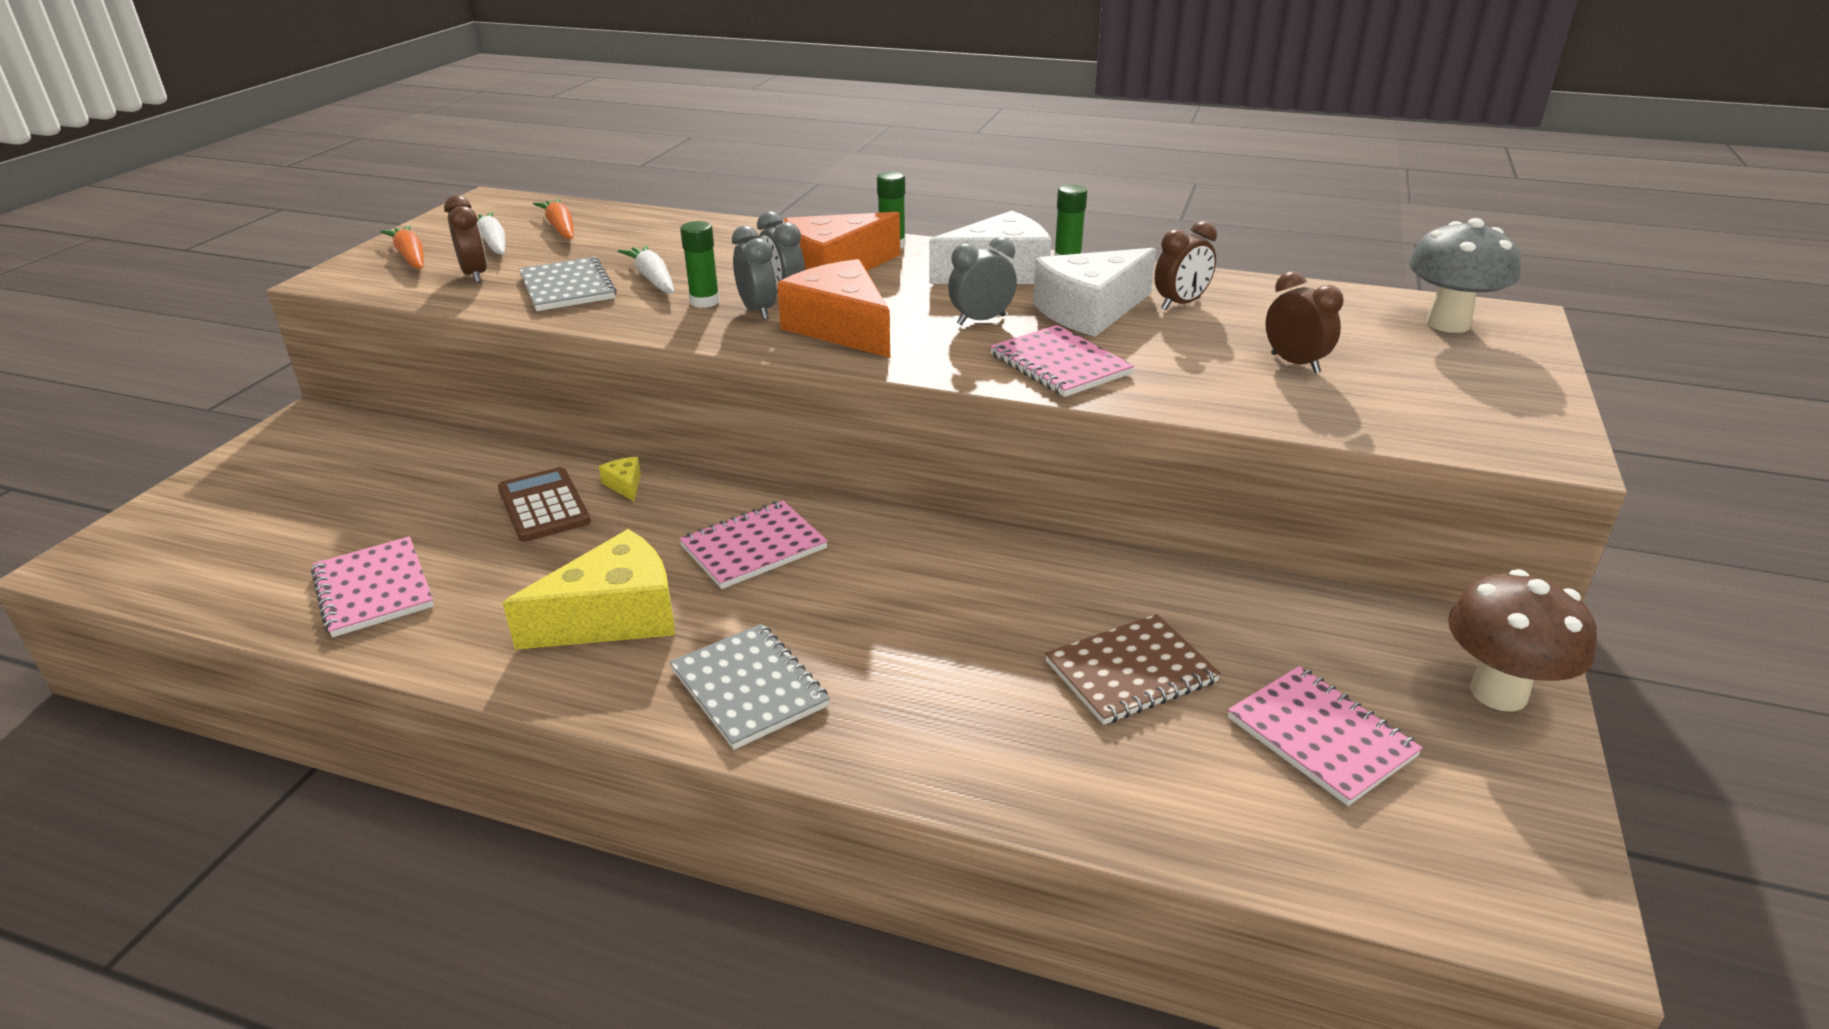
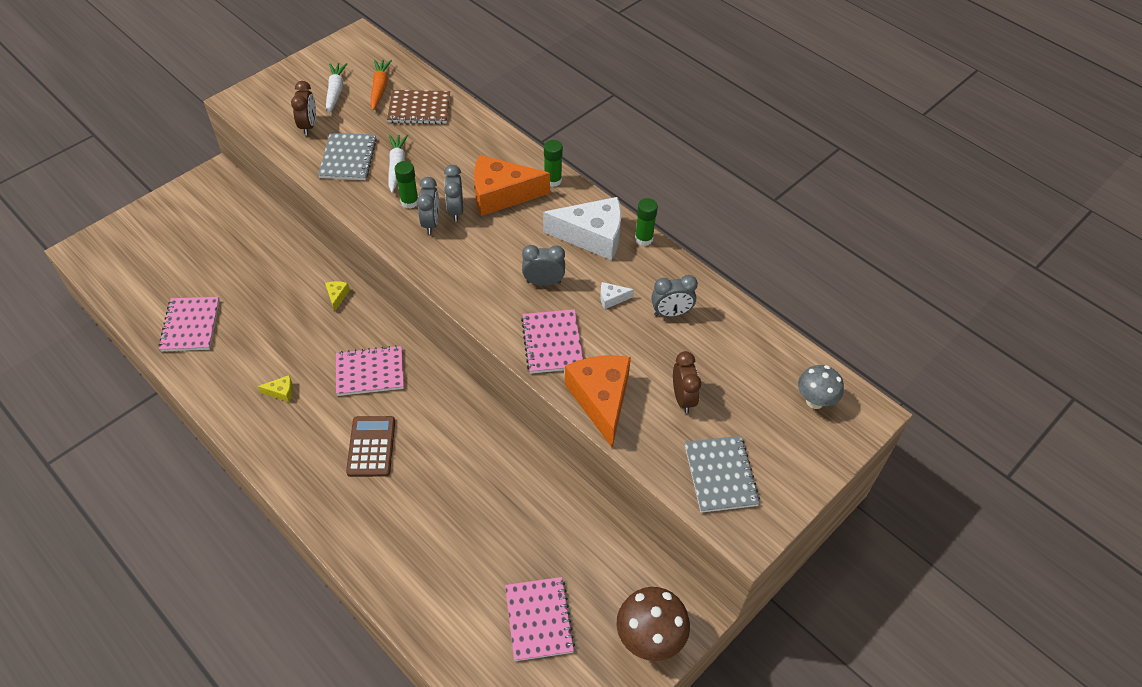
camera: 25 degrees right, 20 degrees up
orange carrot [380,225,424,269] -> none
brown calculator [498,467,591,542] -> brown calculator moved to [346,416,395,477]
yellow cheese [502,529,675,650] -> yellow cheese [258,375,293,402], size x0.41
grey notebook [670,624,830,750] -> grey notebook moved to [685,436,760,513]
orange cheese [777,259,890,358] -> orange cheese moved to [565,355,631,448]
white cheese [1033,248,1156,337] -> white cheese [600,282,634,309], size x0.41
brown notebook [1045,614,1221,725] -> brown notebook moved to [387,90,450,124]
brown clock [1155,221,1217,310] -> grey clock [651,275,698,317]
grey mushroom [1409,218,1521,333] -> grey mushroom [798,365,844,409], size x0.66

